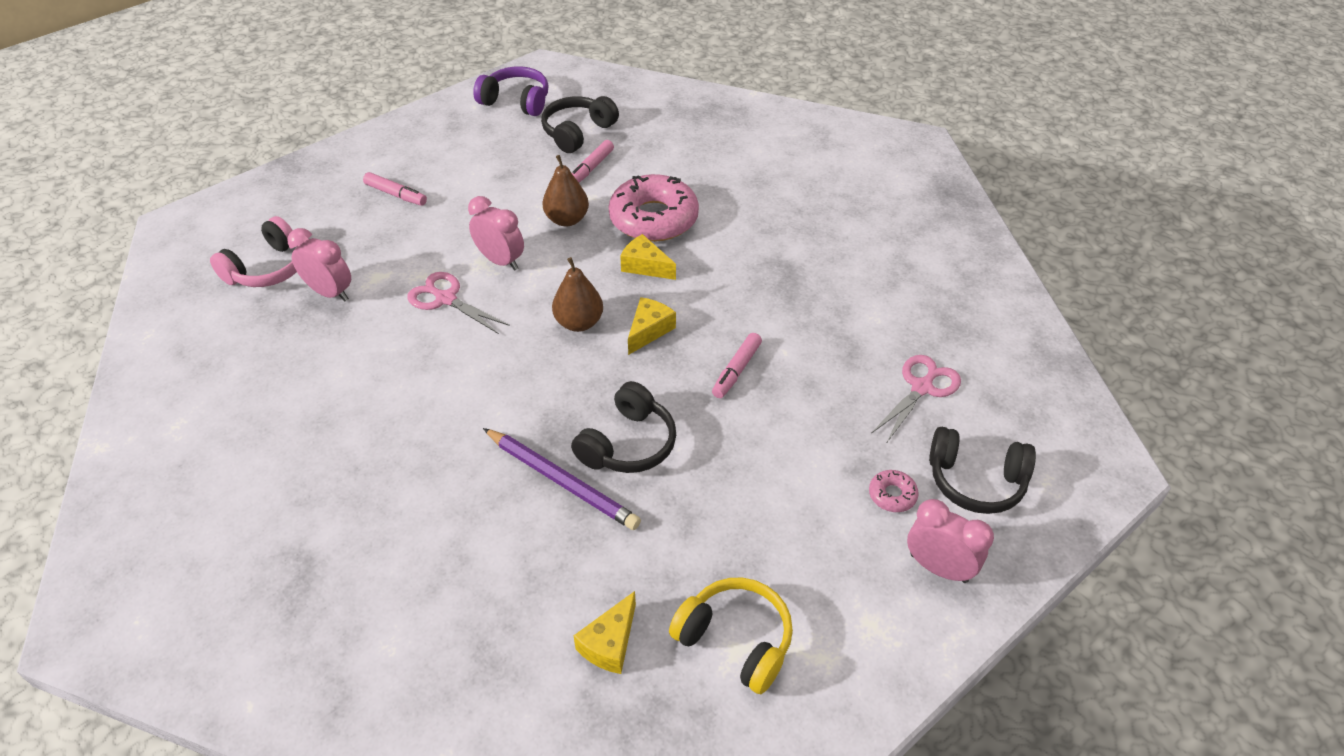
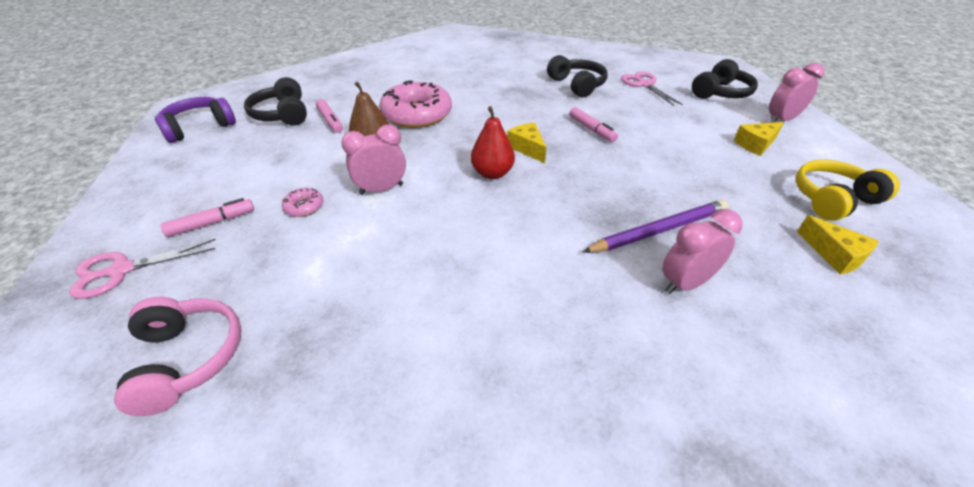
camera: 60 degrees left, 5 degrees down
pink clock [288,228,351,301] -> pink clock moved to [662,209,743,294]
pink scissors [407,272,510,334] -> pink scissors moved to [69,239,216,299]
brown pear [552,257,603,332] -> red pear [471,106,515,179]
black headphones [571,381,676,473] -> black headphones moved to [547,55,608,97]
yellow cheese [620,234,676,280] -> yellow cheese moved to [734,122,784,156]
pink donut [869,470,919,512] -> pink donut moved to [282,188,323,217]

